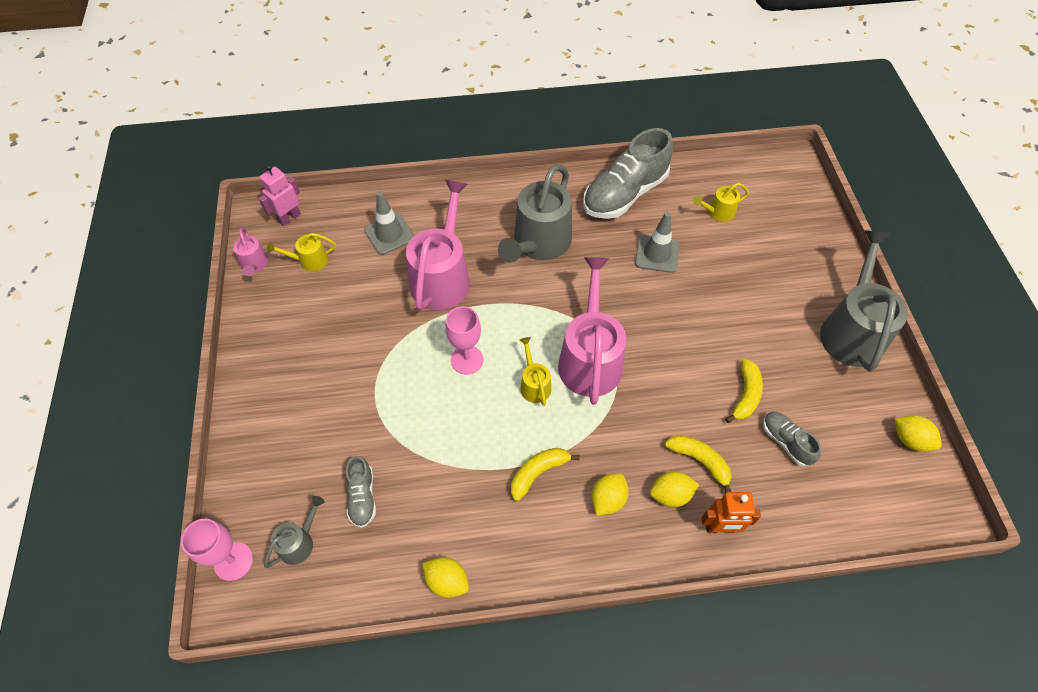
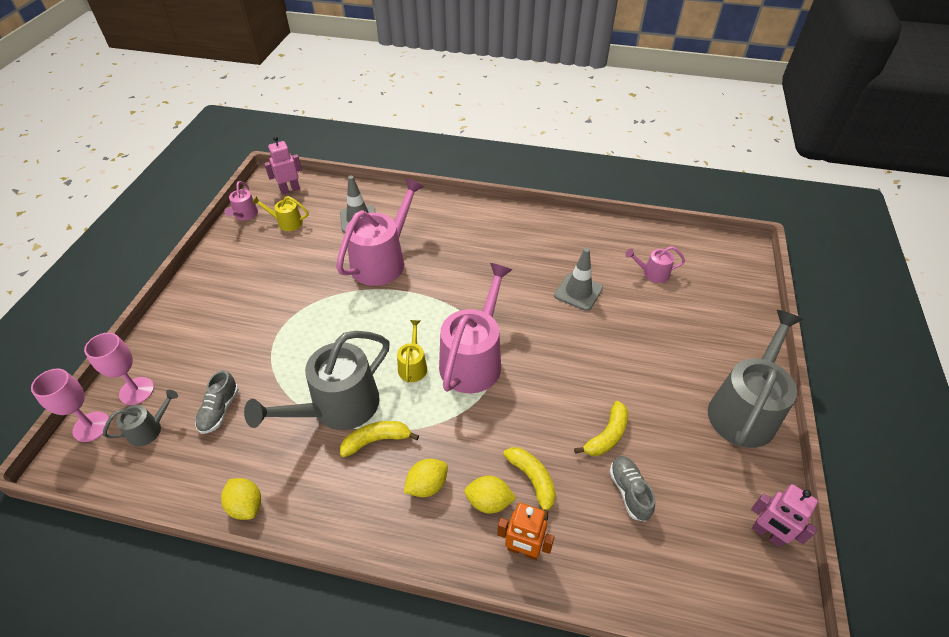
camera: 20 degrees right, 10 degrees down
pink goblet [445,306,483,375] -> pink goblet moved to [84,333,154,405]
grey watering can [498,164,572,263] -> grey watering can moved to [244,331,390,430]
grey shoe [583,128,673,219] -> none
yellow watering can [693,183,749,222] -> pink watering can [625,246,685,283]
yellow lemon [894,415,942,452] -> pink robot [751,484,818,547]

